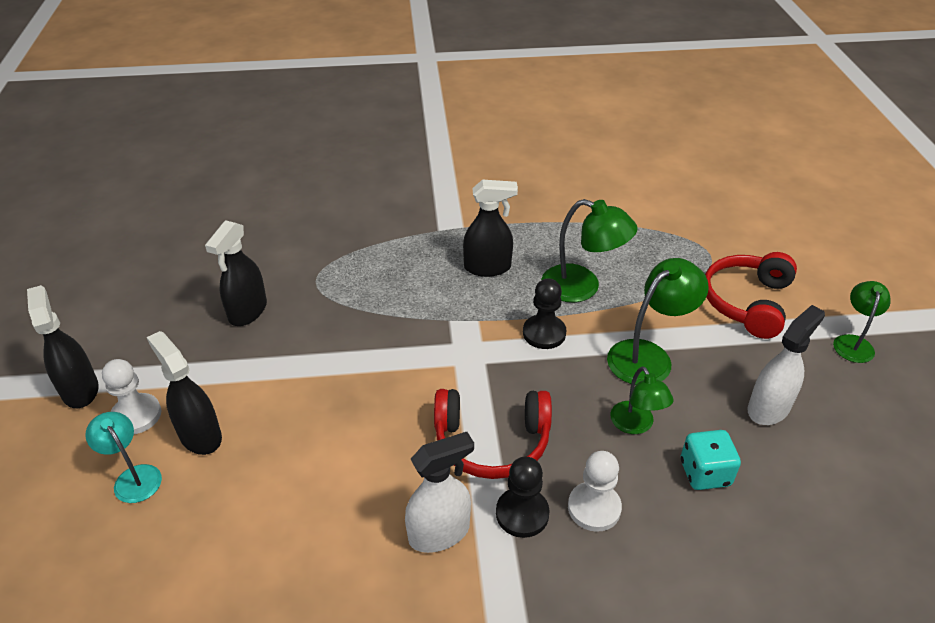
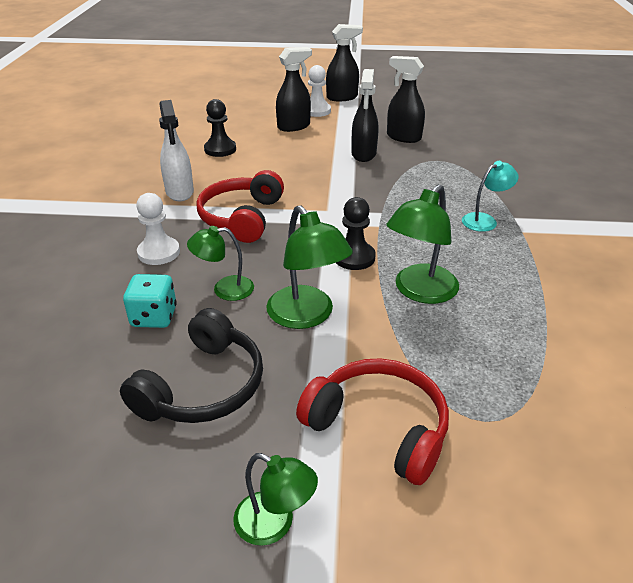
camera: 100 degrees right, 5 degrees down
turquoise lamp [85,412,162,503] -> turquoise lamp moved to [462,161,518,232]
black spray bottle [463,179,518,277] -> black spray bottle moved to [351,69,378,162]
black pawn [496,457,550,538] -> black pawn moved to [204,99,236,157]
white spray bottle [748,305,825,425] -> black headphones [120,308,263,423]

